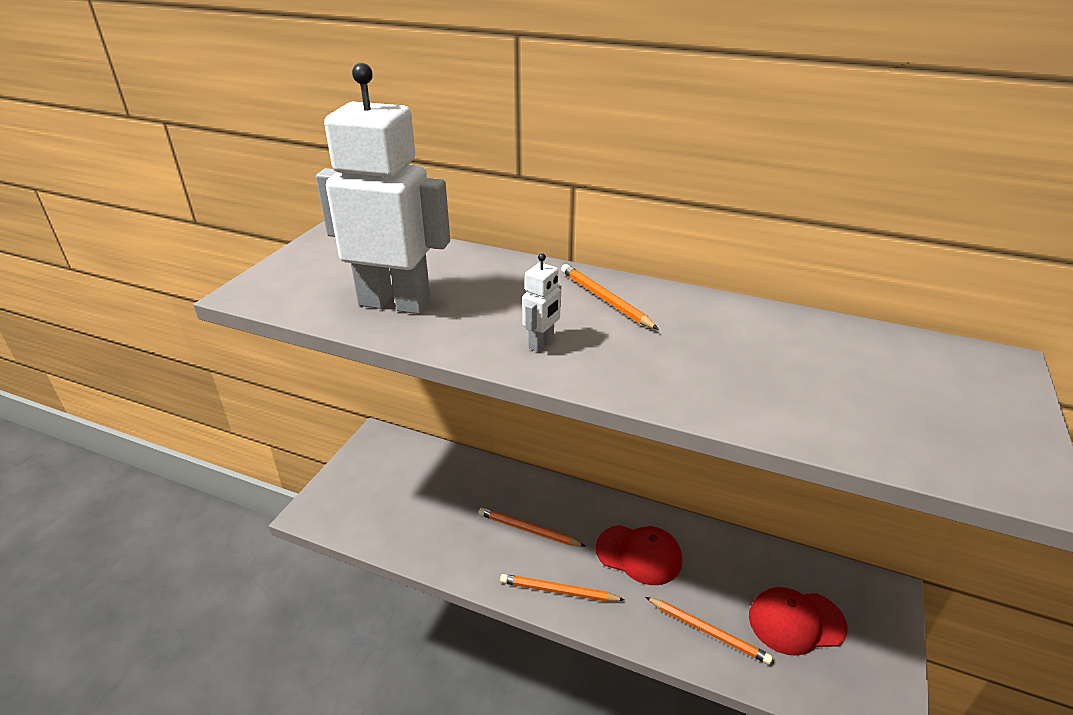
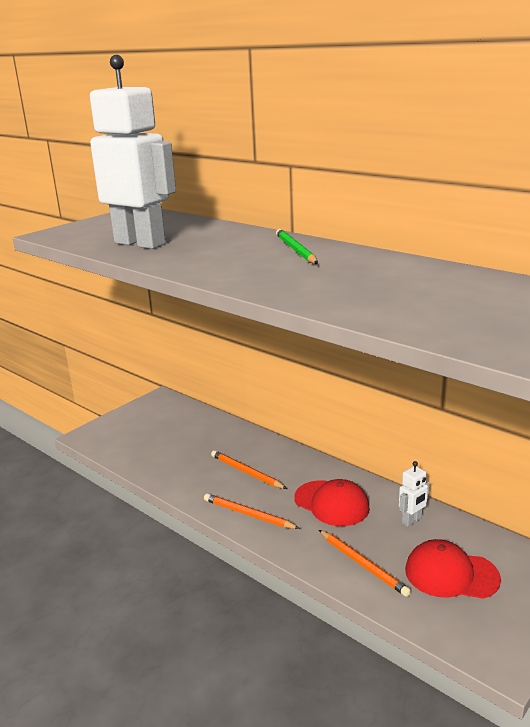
camera: 20 degrees right, 10 degrees down
white robot [522,253,561,351] -> white robot moved to [399,461,430,527]
orange pencil [561,264,659,330] -> green pencil [276,229,318,264]

